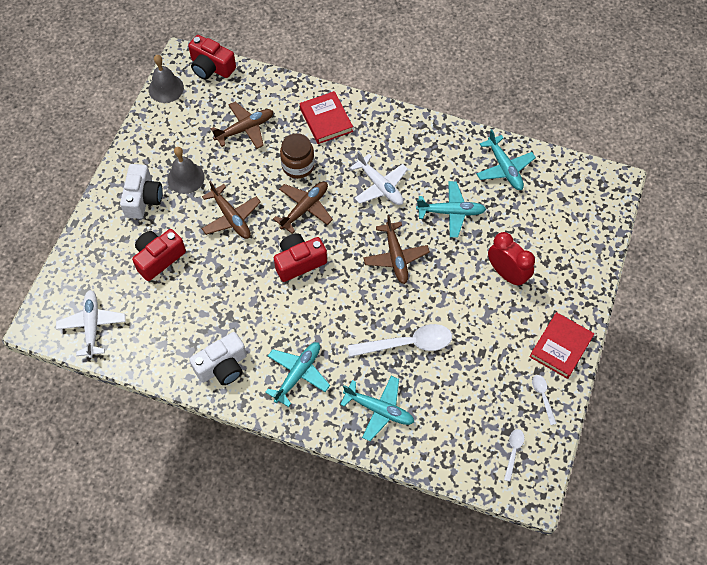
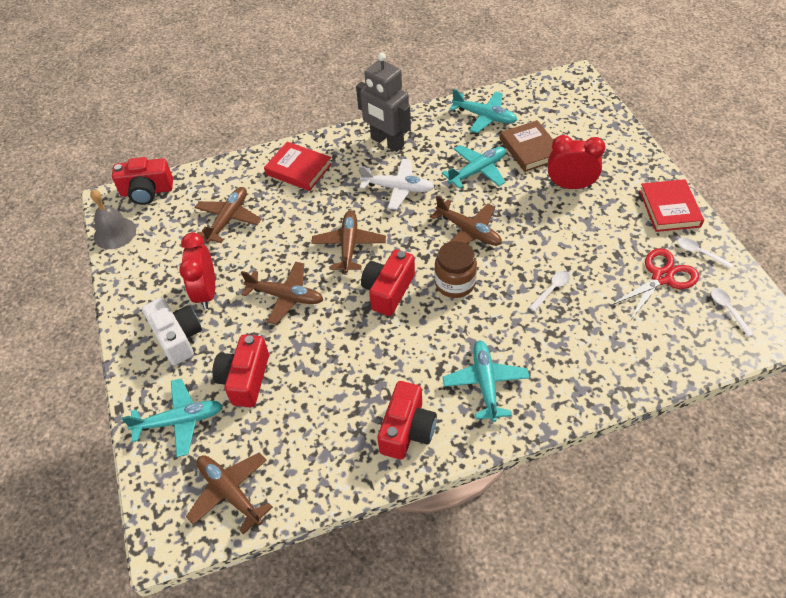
camera: 35 degrees left, 10 degrees down
white plane [56,290,125,358] -> brown plane [186,453,273,534]
grey bell [167,147,205,194] -> red clock [179,233,215,310]
white camera [189,332,247,385] -> red camera [378,381,437,460]
brown jar [280,133,315,179] -> brown jar moved to [435,241,477,298]
turquoise plane [340,376,414,441] -> turquoise plane moved to [122,379,223,457]
white spoon [348,324,452,357] -> white spoon [529,271,570,311], size x0.49
none -> grey robot [356,52,411,152]
none -> brown book [500,120,553,172]
none -> red scissors [609,248,699,322]

